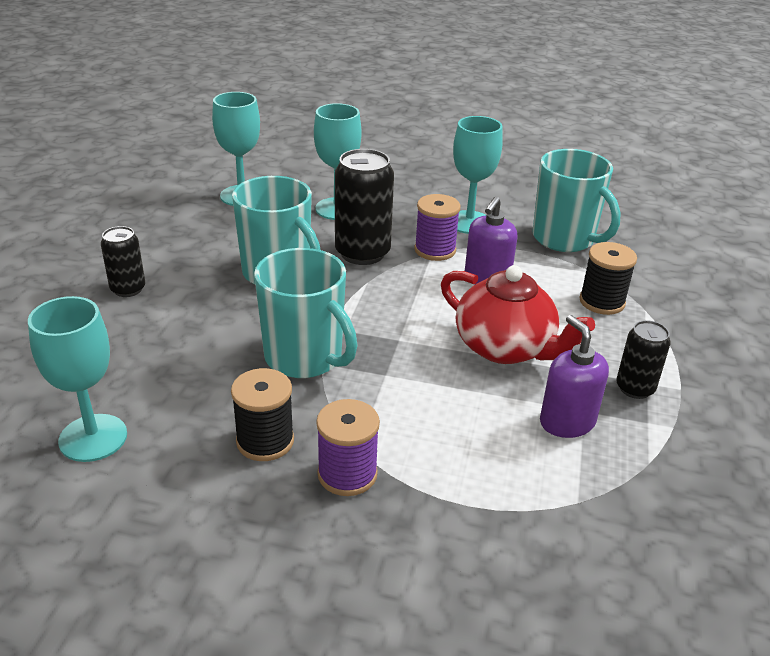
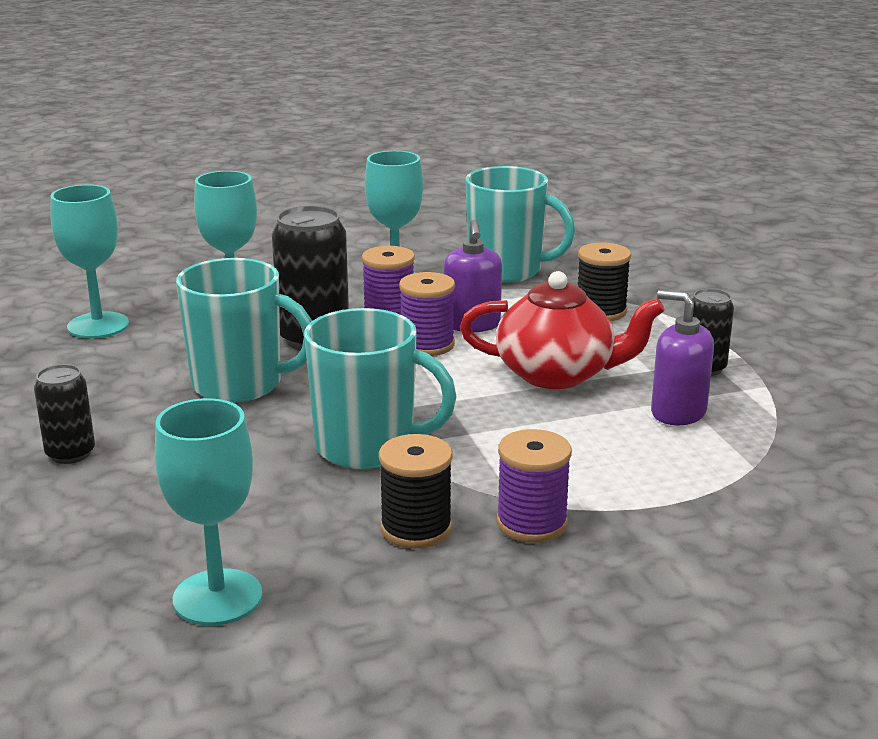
camera: 30 degrees left, 10 degrees down
none -> purple spool [399,272,455,356]

